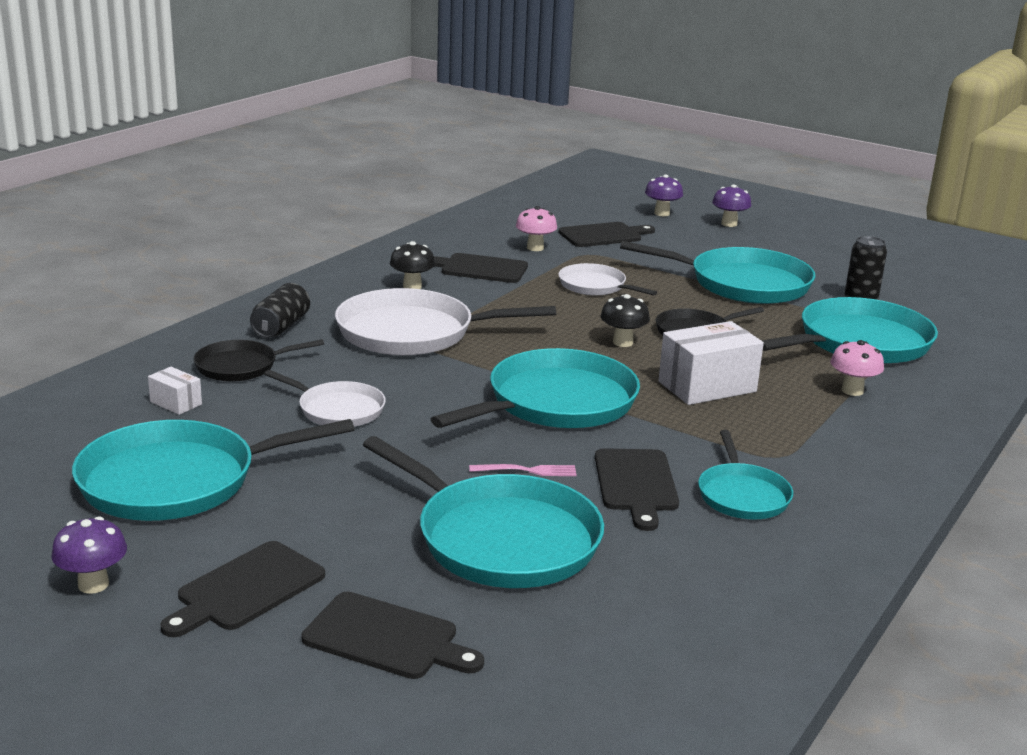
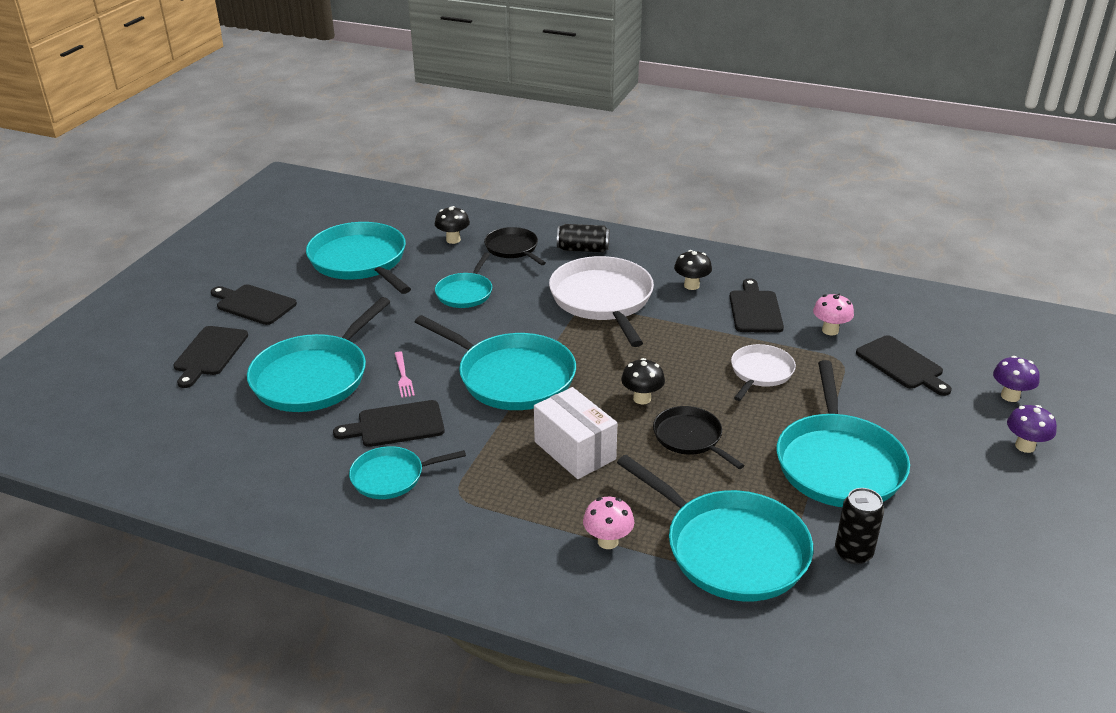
camera: 80 degrees right, 10 degrees up
purple mushroom [51,517,127,594] -> none
white box [148,367,202,415] -> black mushroom [435,206,470,244]
white pan [264,370,386,427] -> turquoise pan [435,253,492,308]

